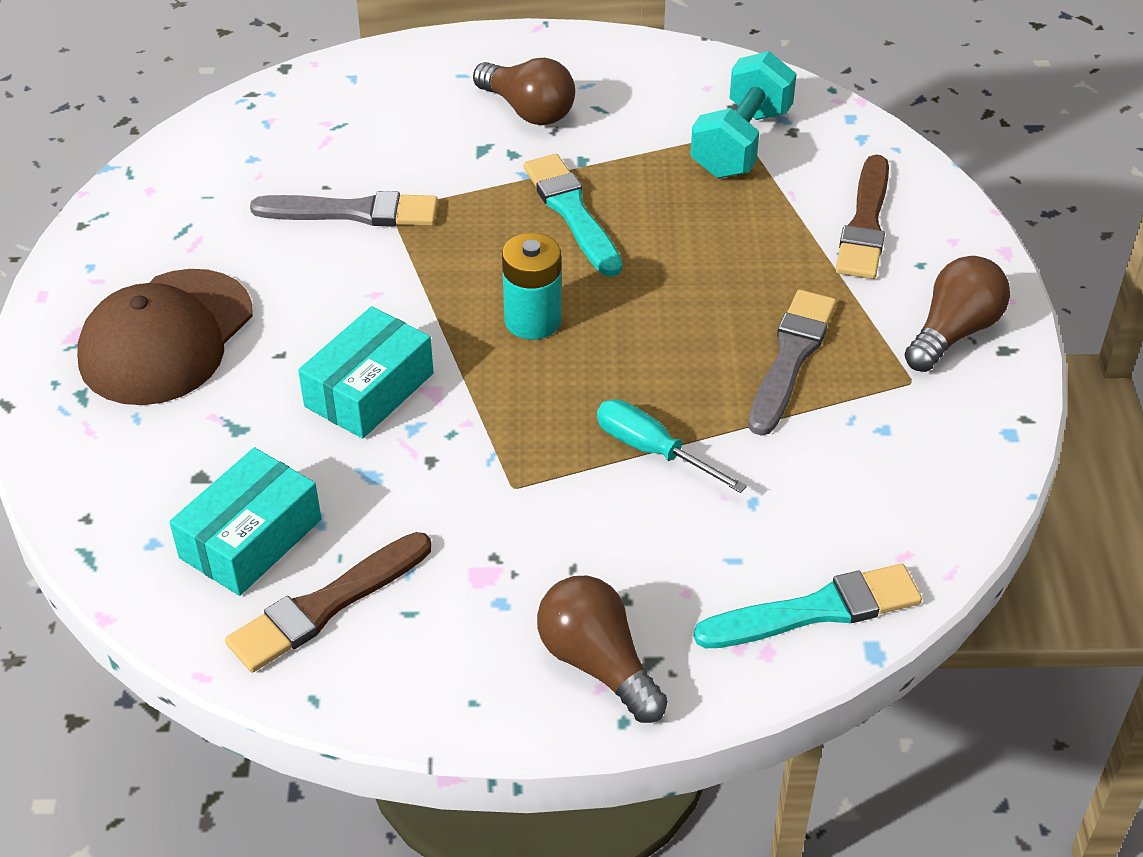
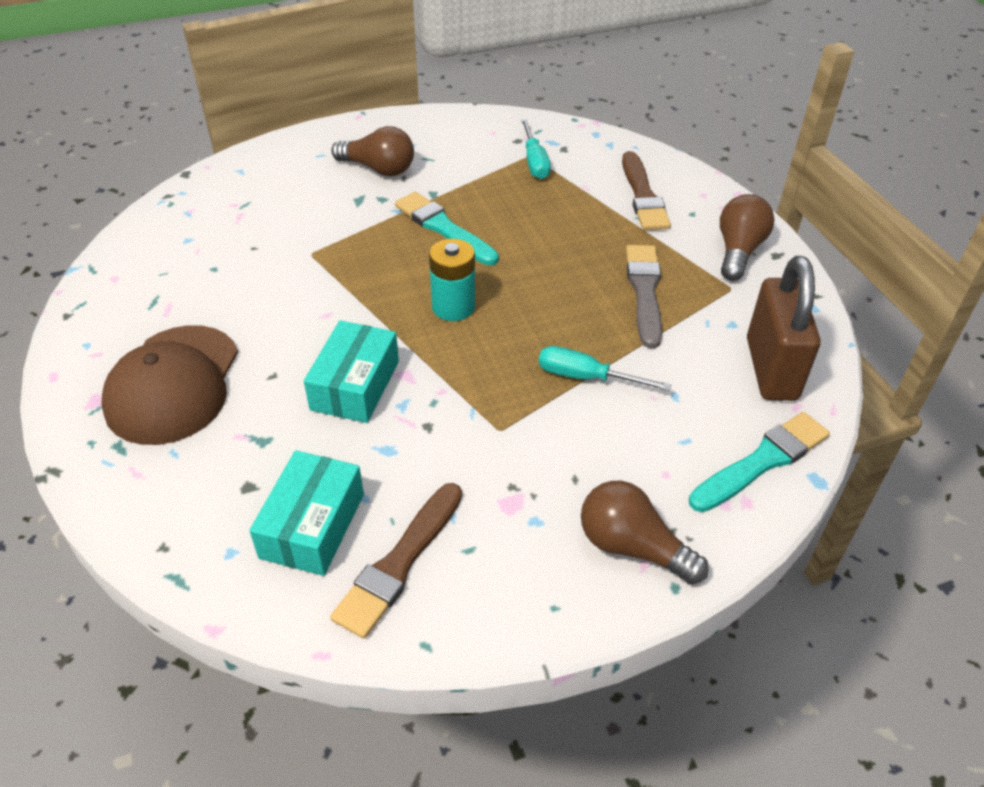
camera: 20 degrees left, 0 degrees up
grey brush [250,191,438,227] -> none
turquoise dumbbell [690,51,797,178] -> turquoise screwdriver [521,119,551,179]
none -> brown padlock [747,256,820,401]

